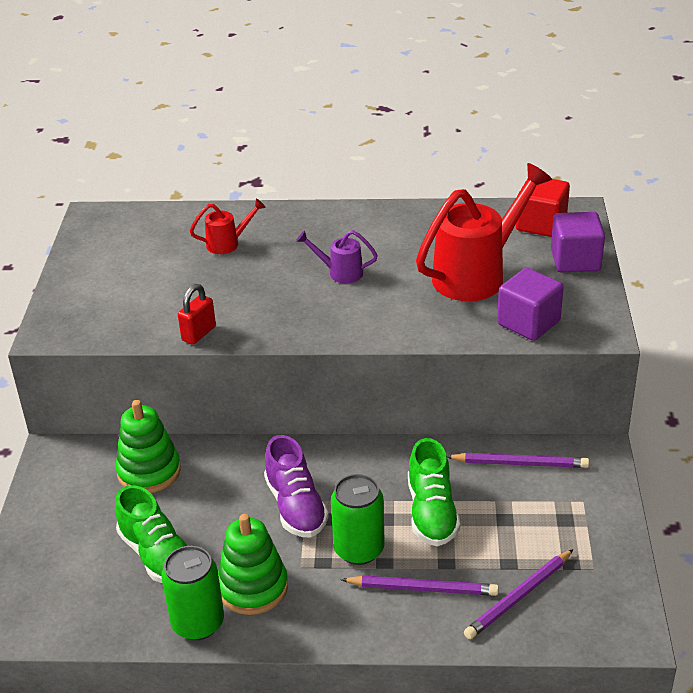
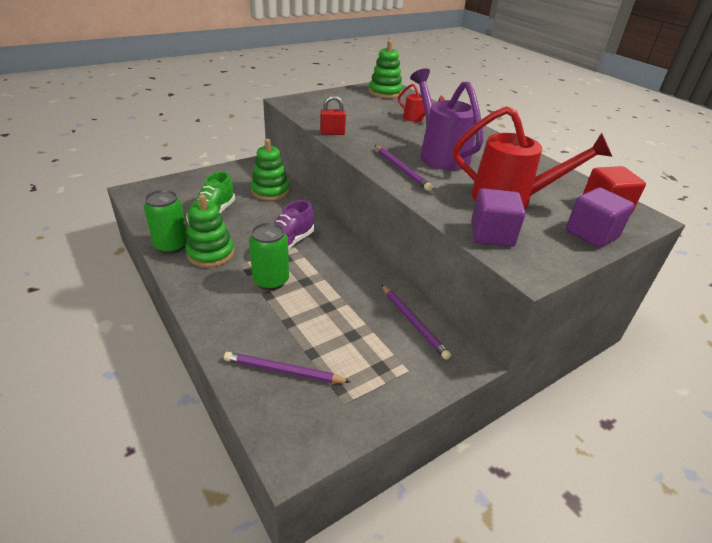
camera: 50 degrees right, 0 degrees up
purple watering can [296,230,378,283] -> purple watering can [410,68,483,171], size x2.11
purple pencil [341,575,499,596] -> purple pencil moved to [375,145,432,191]
green shoe [408,438,460,546] -> none
none -> green stacking toy [369,40,403,98]

